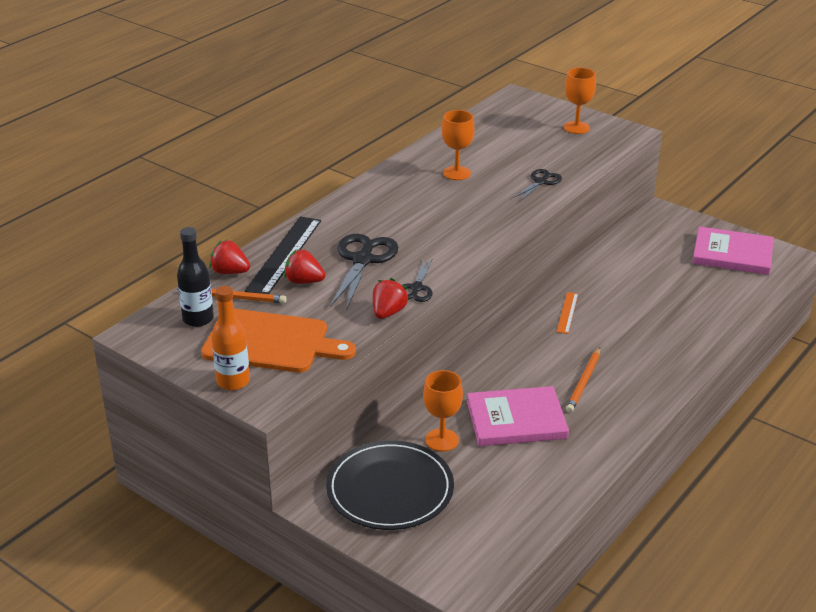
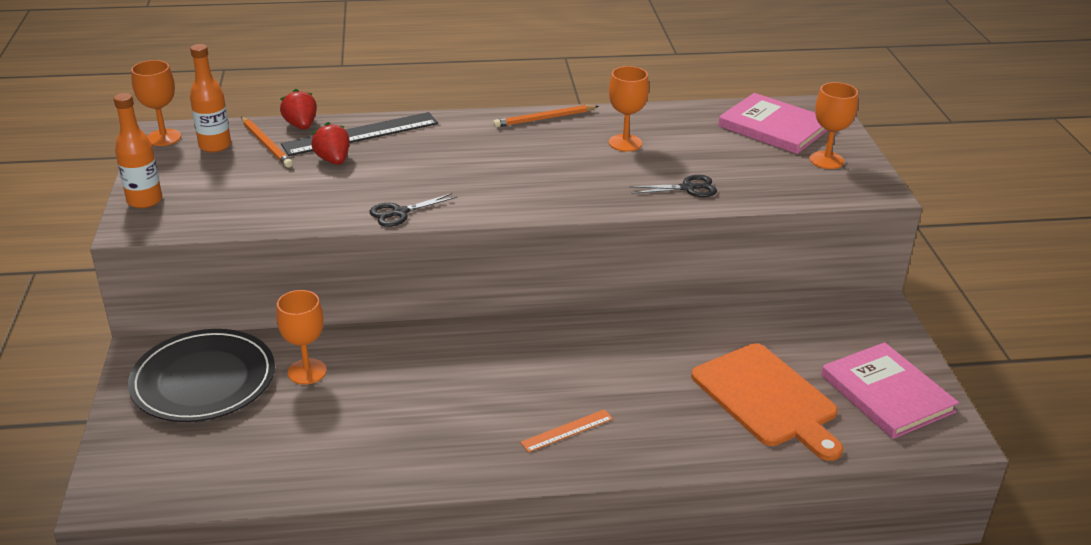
camera: 45 degrees right, 0 degrees up
black bottle [177,227,214,327] -> orange bottle [190,44,231,152]
orange cutting board [201,308,356,373] -> orange cutting board moved to [691,343,843,461]
black scissors [330,234,398,311] -> none
red strawberry [373,278,409,319] -> none
pink book [467,386,569,446] -> pink book moved to [718,93,828,154]
orange ruler [557,292,578,334] -> orange ruler moved to [520,409,613,452]
orange pencil [566,348,600,413] -> orange pencil moved to [493,105,599,127]
none -> orange goblet [131,60,181,146]

